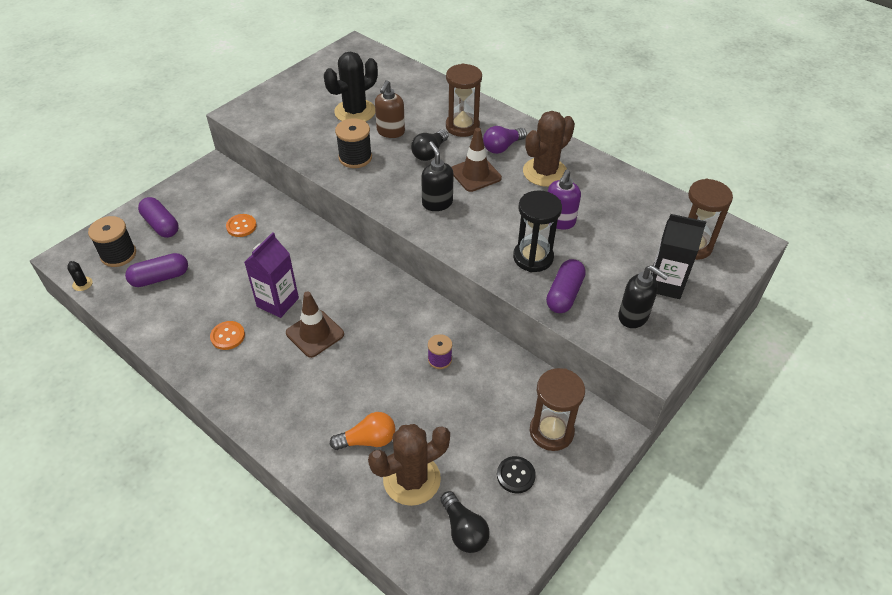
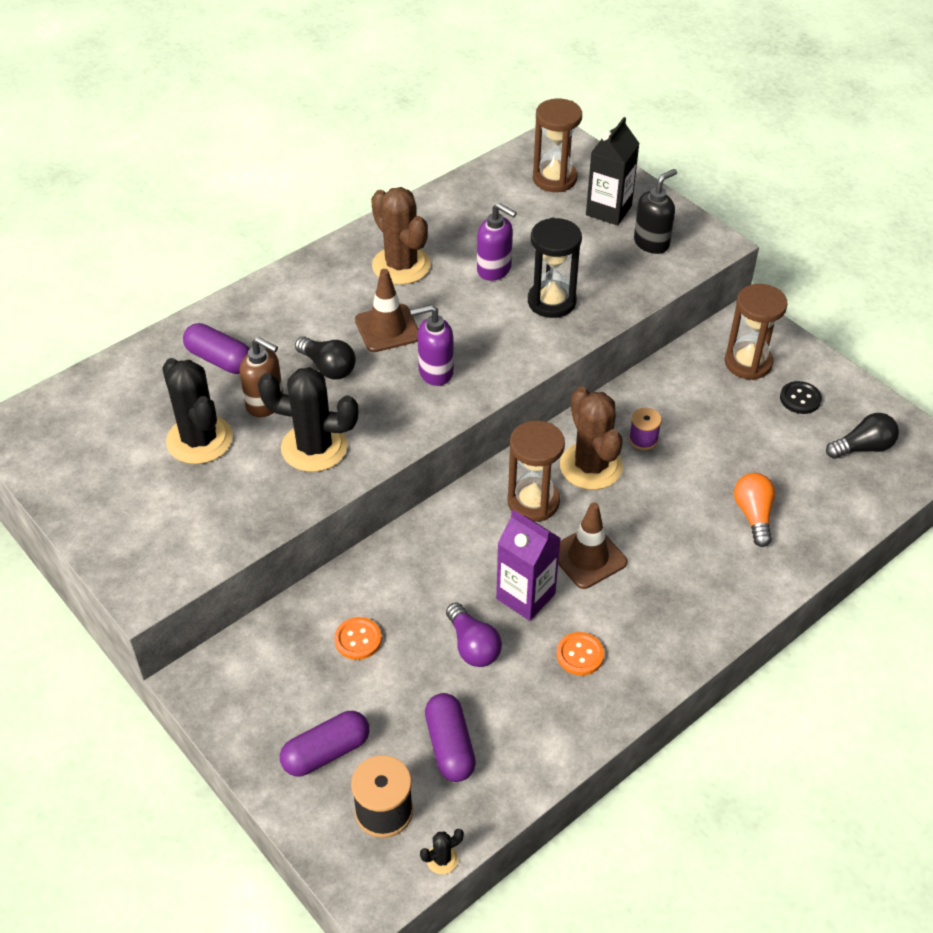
camera: 80 degrees left, 0 degrees up
black spool [335,118,372,168] -> black cactus [258,367,359,472]
brown cactus [368,424,450,506] -> brown cactus moved to [560,387,623,490]
black soap dispenser [421,141,454,211] -> purple soap dispenser [410,305,454,386]
brown hourglass [446,64,482,137] -> brown hourglass moved to [507,421,565,522]
purple light bulb [483,126,527,154] -> purple light bulb moved to [446,602,502,667]
purple capsule [546,259,586,313] -> purple capsule moved to [183,323,250,374]

